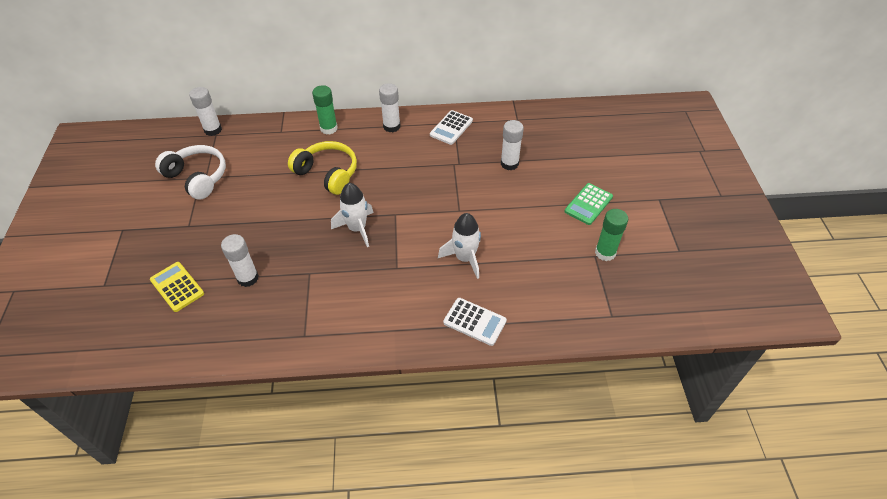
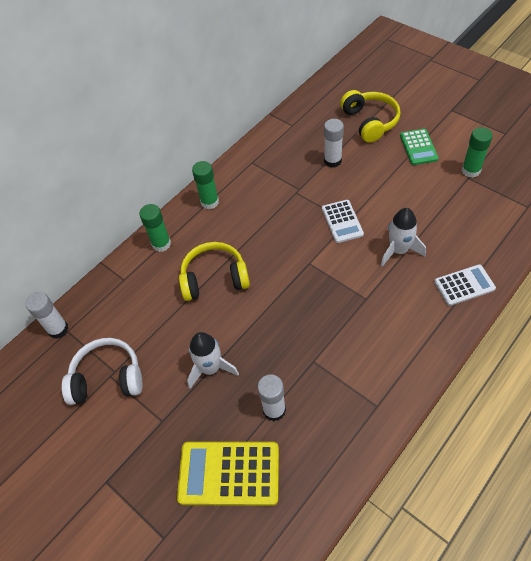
camera: 40 degrees left, 5 degrees up
yellow calculator [150,262,204,312] -> yellow calculator [177,442,279,506], size x1.62
white rocket [331,183,374,247] -> white rocket moved to [187,332,239,389]
white glue stick [379,83,401,132] -> green glue stick [192,161,219,209]
white calculator [430,110,473,145] -> white calculator moved to [322,200,364,243]
none -> yellow headphones [340,90,400,143]

